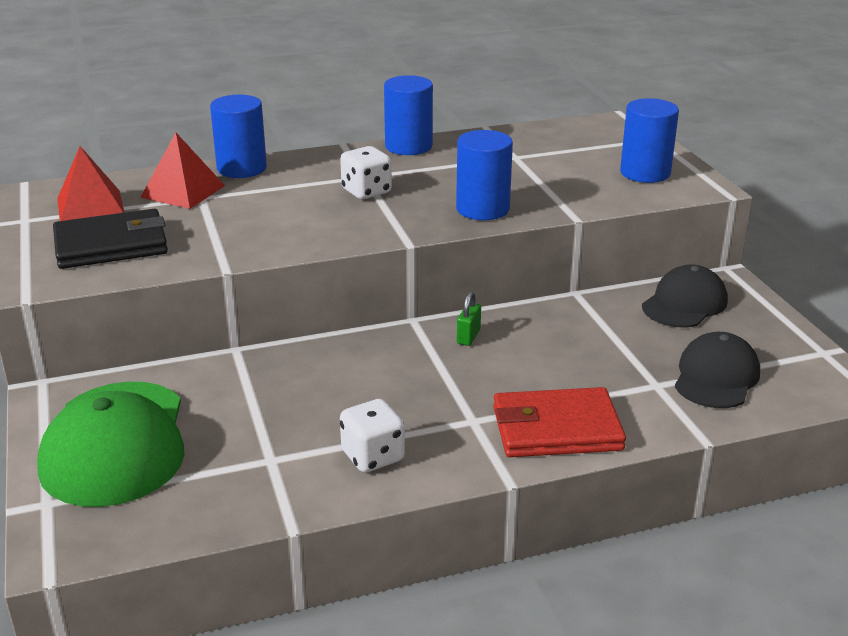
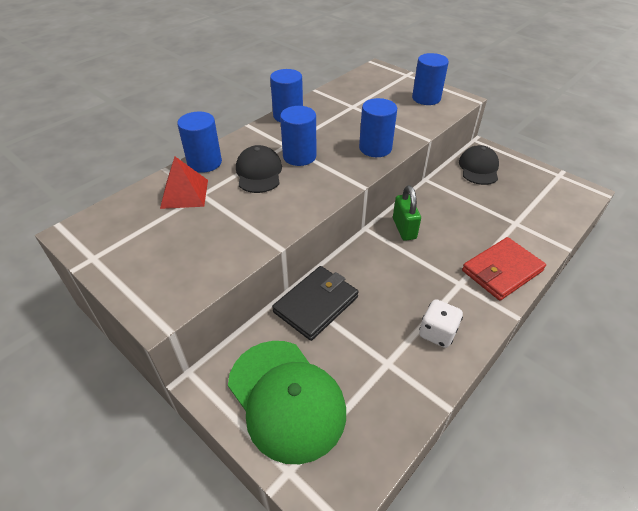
camera: 30 degrees left, 15 degrees up
black wallet [53,209,168,269] -> black wallet moved to [272,266,359,341]
red pyramid [57,146,124,221] -> none
white dice [340,146,392,199] -> blue cylinder [280,106,316,166]
green padlock [457,291,481,346] -> green padlock [393,185,421,241], size x1.69
black cap [675,332,760,408] -> black cap moved to [236,145,282,193]

